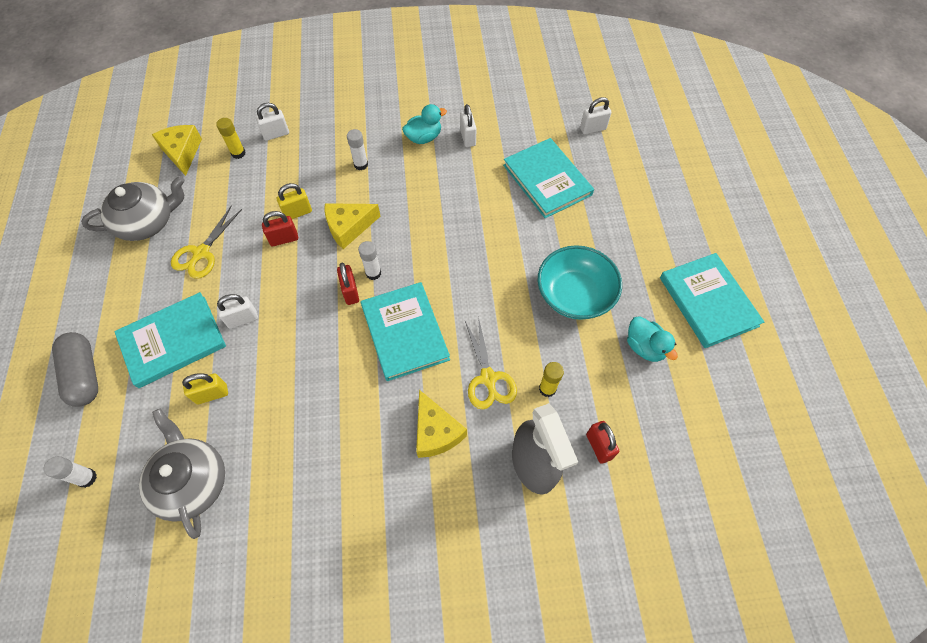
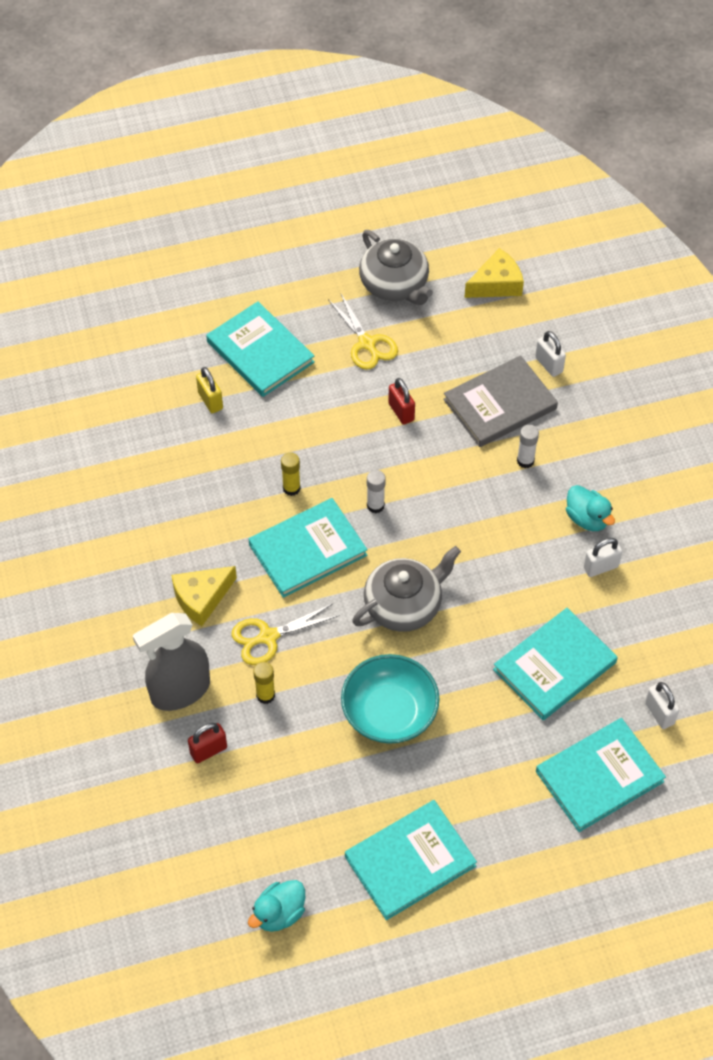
camera: 80 degrees right, 5 degrees down
white glue stick [44,456,97,488] -> none
grey capsule [52,332,98,407] -> none
grey teapot [139,408,225,539] -> grey teapot moved to [352,546,461,632]
yellow scissors [171,205,242,279] -> yellow scissors turned 135 degrees counterclockwise [329,294,398,370]
yellow glue stick [216,118,246,159] -> yellow glue stick moved to [281,452,301,496]
white padlock [217,294,258,329] -> none
yellow padlock [277,183,312,219] -> none
yellow cheese [324,203,381,249] -> none
red padlock [337,263,359,305] -> none
turquoise duck [627,316,678,362] -> turquoise duck moved to [248,880,305,932]
none -> grey book [443,356,558,447]
none -> turquoise book [536,718,666,832]

